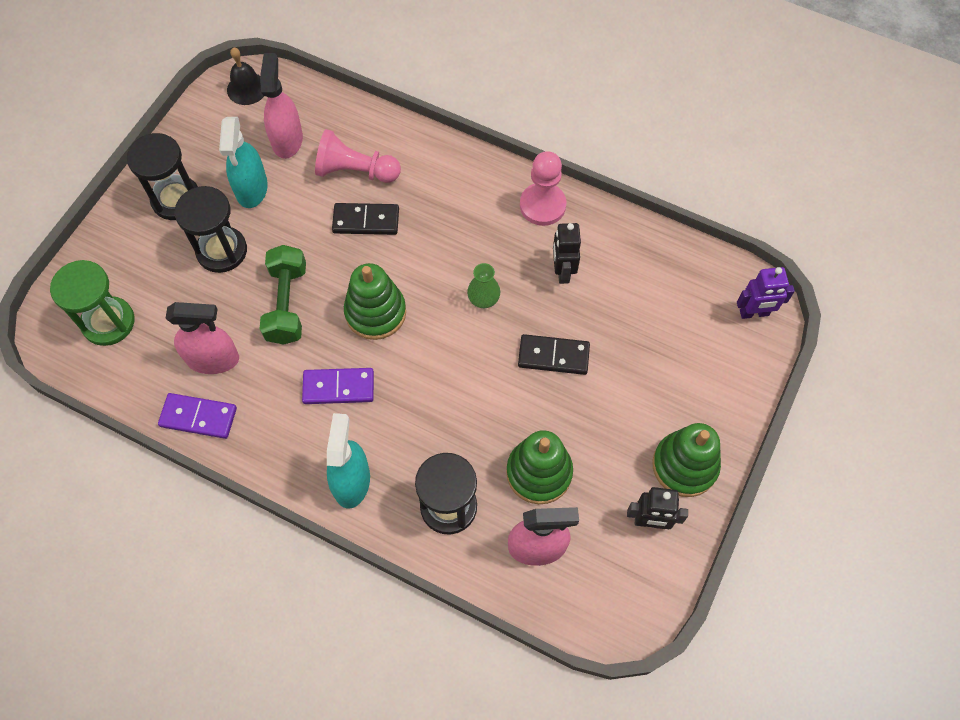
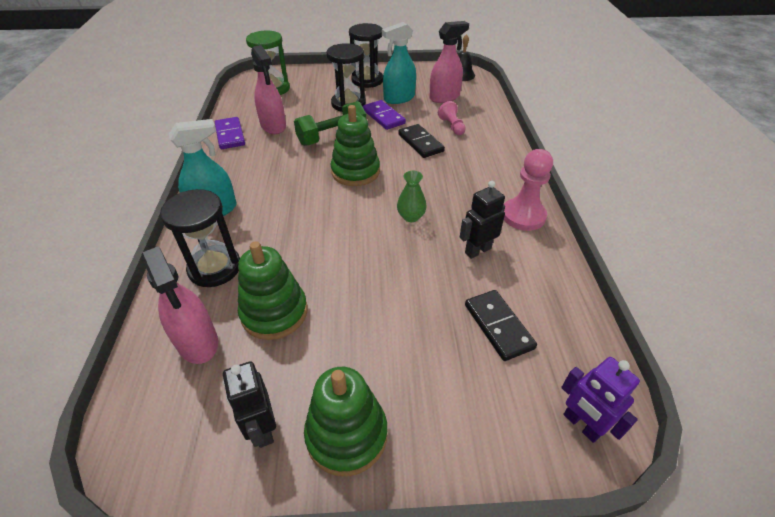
camera: 60 degrees right, 20 degrees down
purple domino [302,368,374,404] -> purple domino moved to [363,100,406,130]
pink pawn [315,129,401,183] -> pink pawn [438,101,466,135], size x0.60
black domino [518,334,590,375] -> black domino moved to [465,290,537,361]

